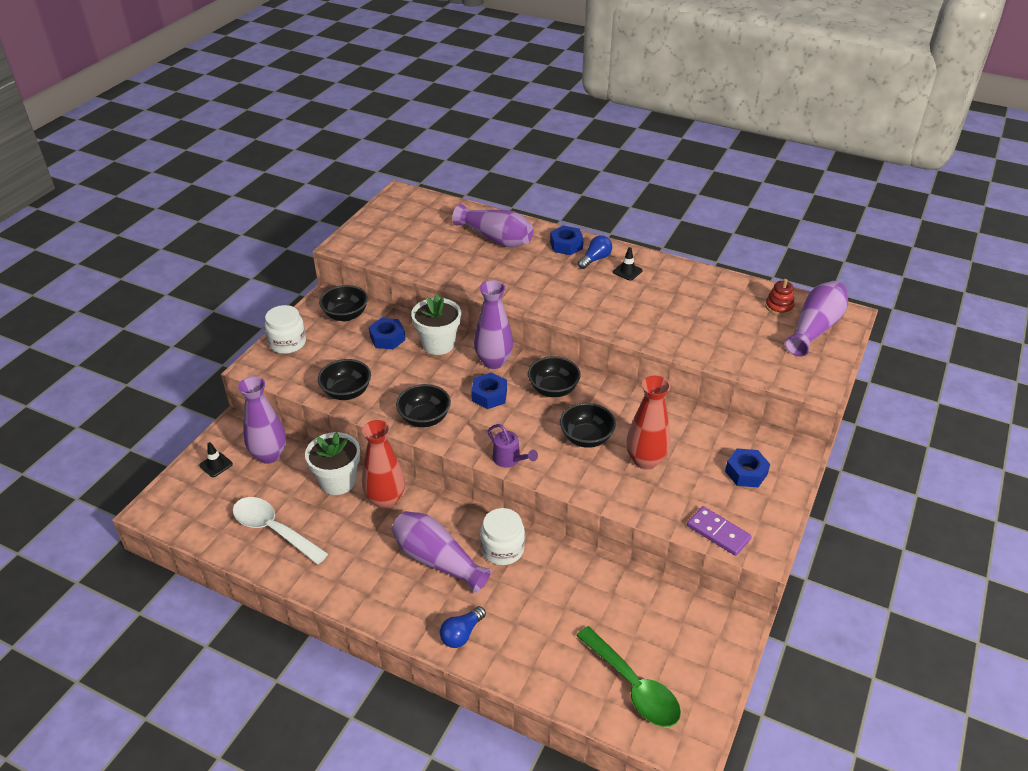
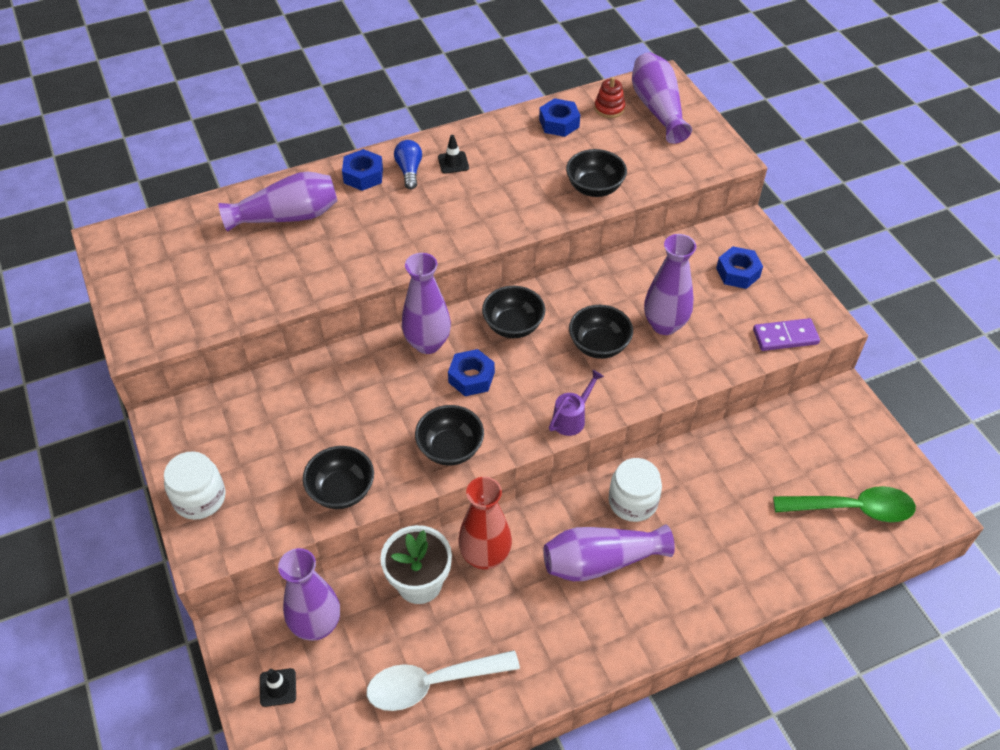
camera: 50 degrees left, 10 degrees up
black bowl [319,285,368,321] -> black bowl moved to [566,149,627,197]
blue nut [369,318,405,349] -> blue nut moved to [539,98,580,137]
white flower pot [411,294,461,355] -> none
blue light bulb [440,606,486,648] -> none
purple watering can [488,424,538,468] -> purple watering can turned 45 degrees counterclockwise [549,370,604,436]
red vase [626,376,671,470] -> purple vase [644,234,696,335]

